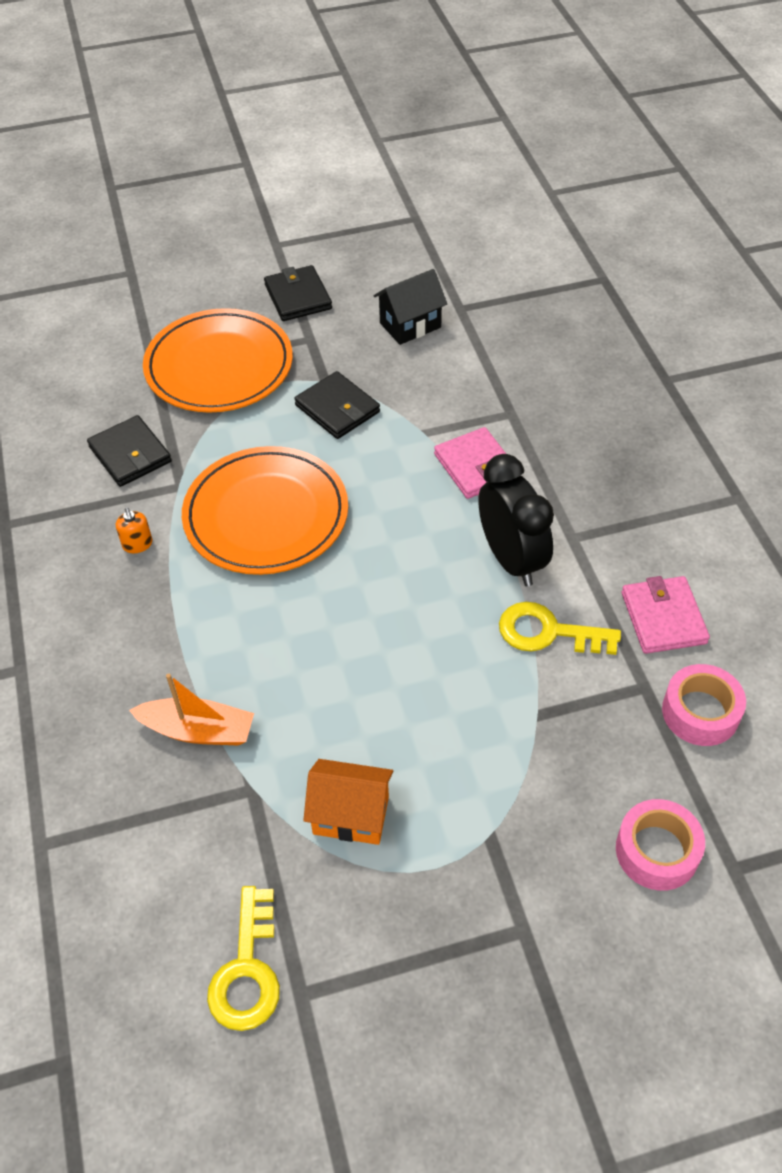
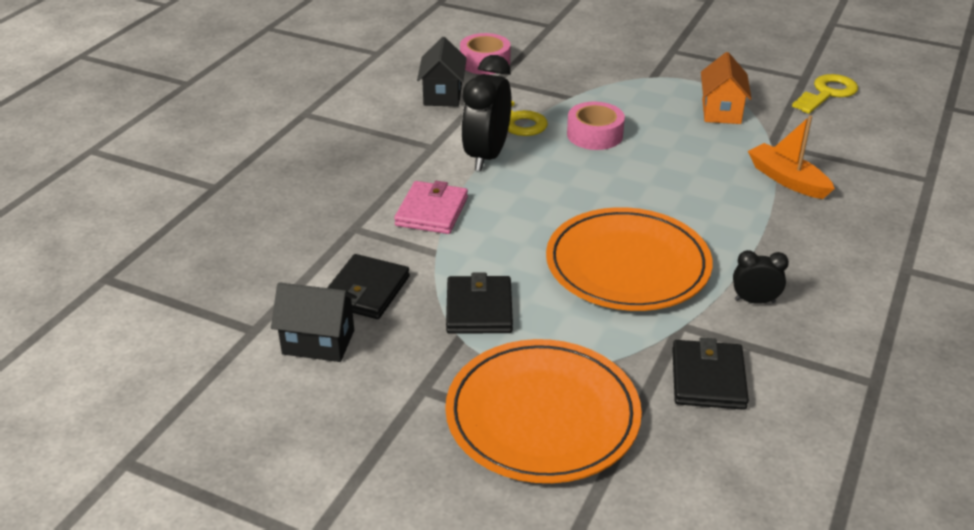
camera: 140 degrees left, 15 degrees down
orange soap dispenser [116,508,153,553] -> black clock [733,250,789,304]
black wallet [264,265,332,321] -> black wallet moved to [327,254,410,319]
orange house [304,759,393,845] -> orange house turned 45 degrees clockwise [701,52,752,124]
pink tape [616,799,705,891] -> pink tape moved to [567,102,625,150]
pink wallet [622,576,710,654] -> black house [417,37,467,106]

